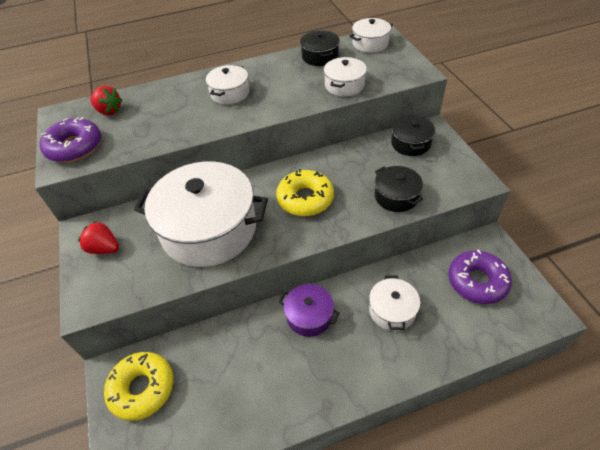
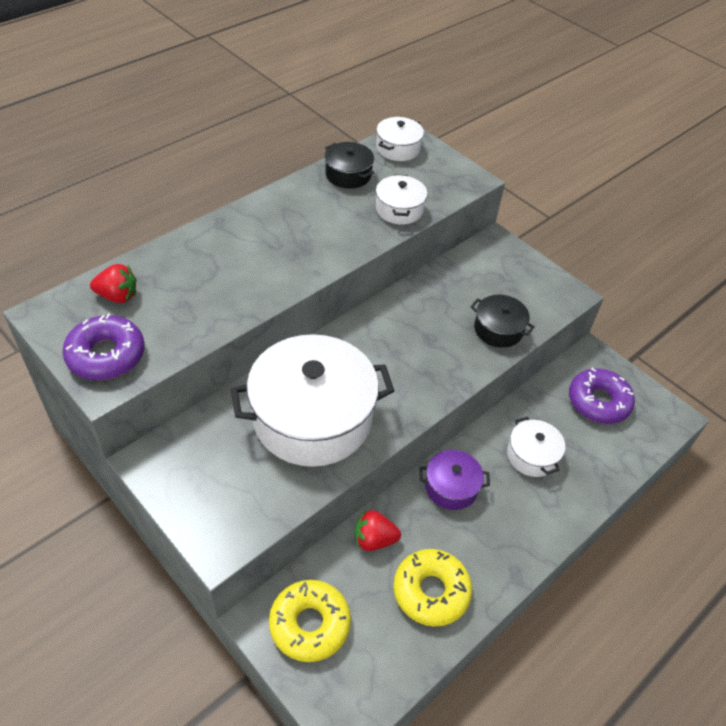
camera: 30 degrees left, 0 degrees up
red strawberry [78,221,119,254] -> red strawberry moved to [355,510,401,551]
white pot [206,65,249,104] -> none
yellow donut [276,169,334,216] -> yellow donut moved to [393,549,472,627]
black pot [391,115,435,156] -> none

